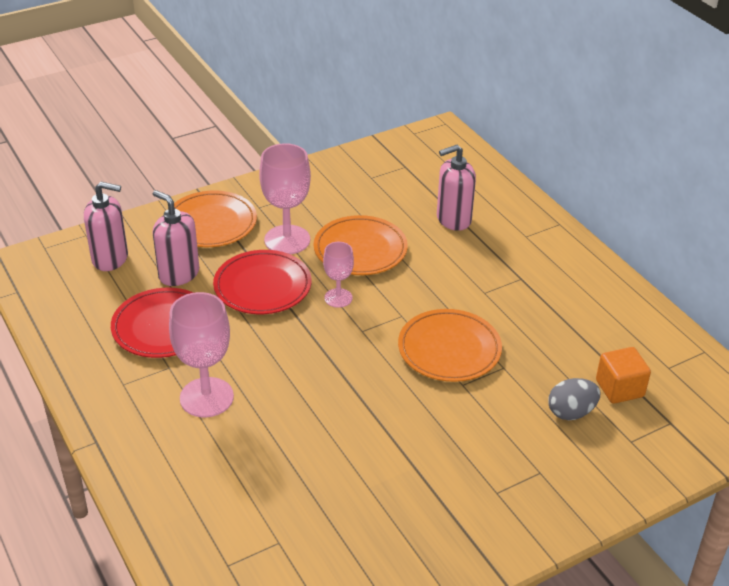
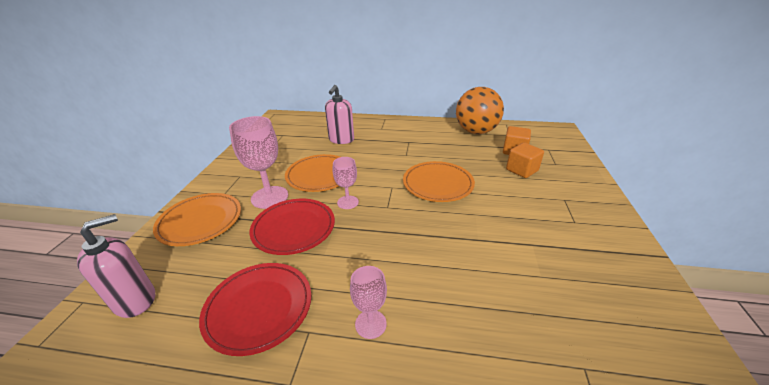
camera: 50 degrees left, 5 degrees down
pink soap dispenser [153,190,199,286] -> none
pink goblet [169,292,234,417] -> pink goblet [350,266,387,339], size x0.58
grey egg [548,378,601,420] -> orange cube [506,143,544,178]
none -> orange ball [456,87,504,134]

